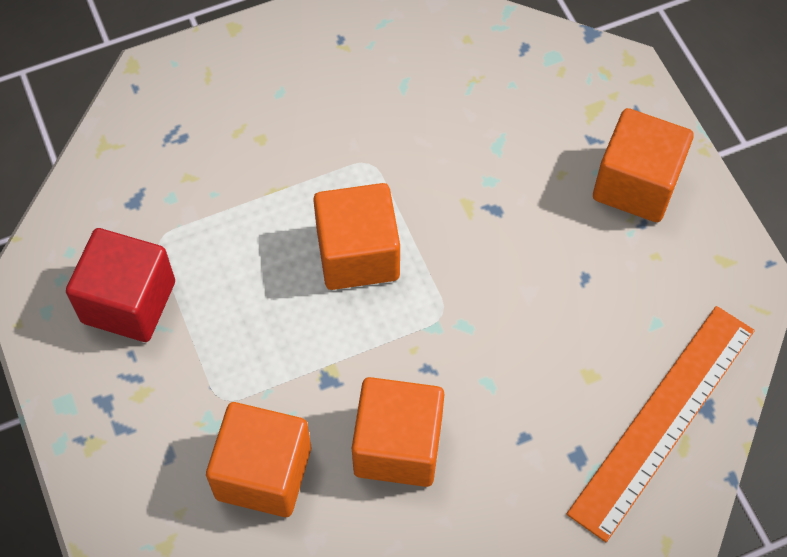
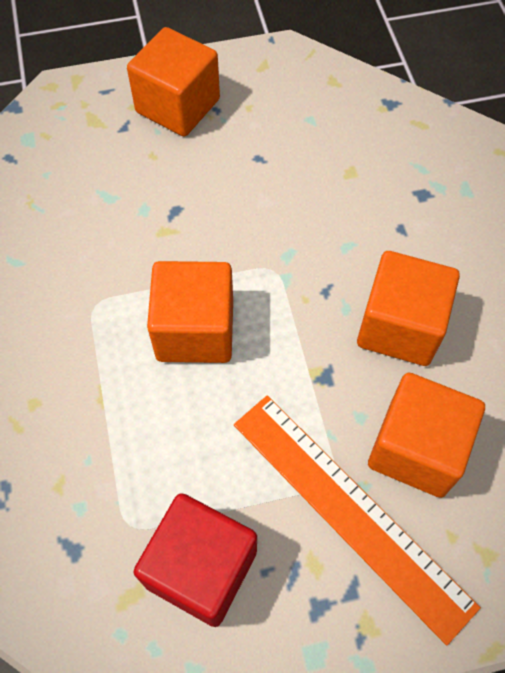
camera: 80 degrees left, 0 degrees up
orange ruler [567,306,755,542] -> orange ruler moved to [234,395,481,645]

